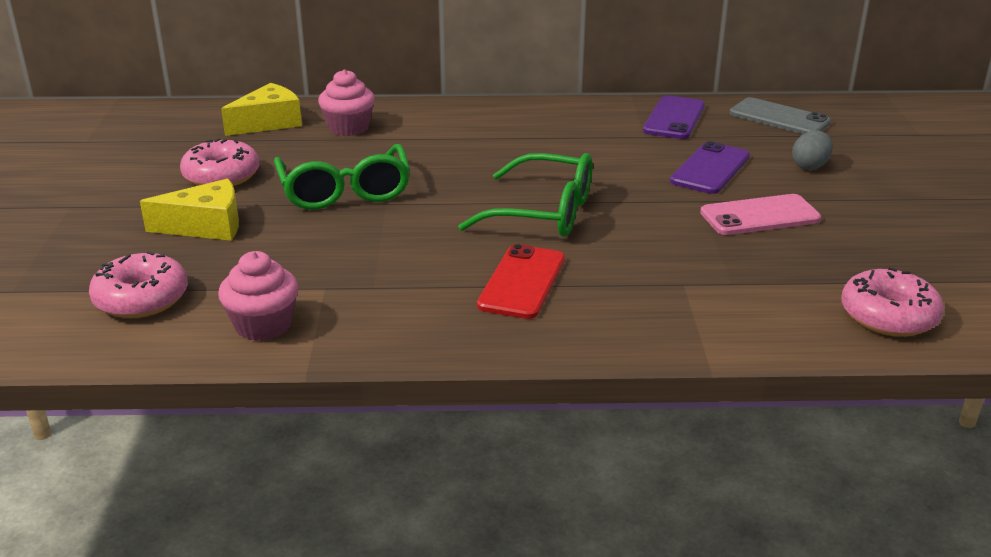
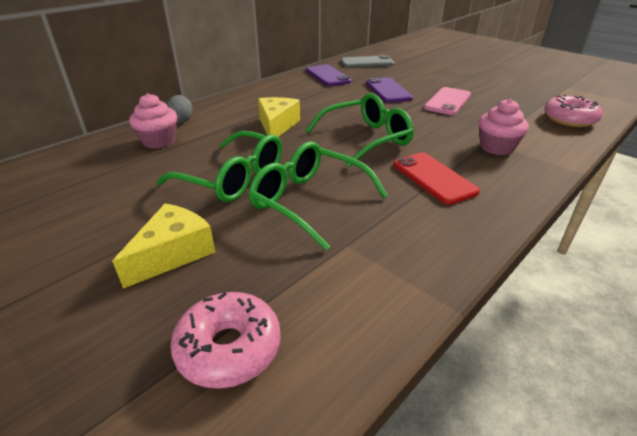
camera: 45 degrees left, 5 degrees up
pink donut [180,138,259,186] -> none
pink cupcake [218,251,298,341] -> pink cupcake moved to [479,99,529,155]
yellow cheese [221,83,302,136] -> yellow cheese moved to [258,97,300,137]
grey egg [792,130,833,170] -> grey egg moved to [167,95,193,123]
none -> green glasses [248,141,388,251]

